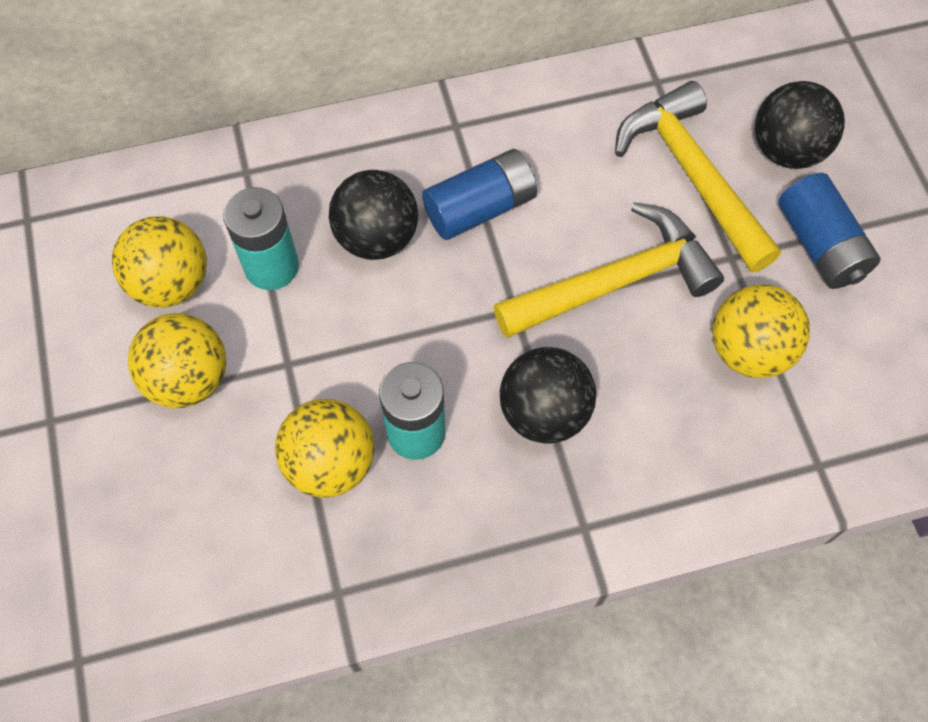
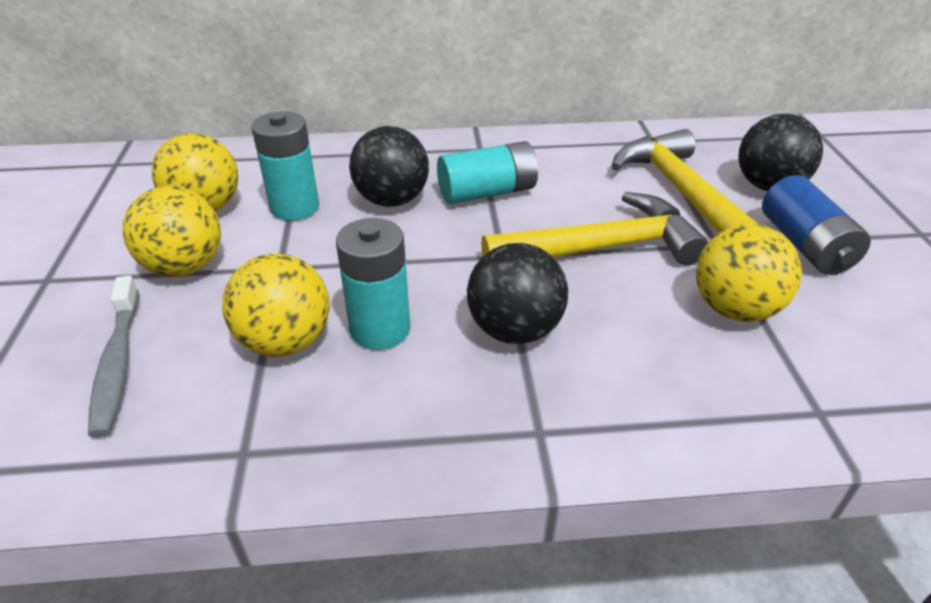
camera: 10 degrees right, 25 degrees down
blue battery [422,149,537,240] -> turquoise battery [437,141,538,204]
none -> grey toothbrush [88,275,139,438]

